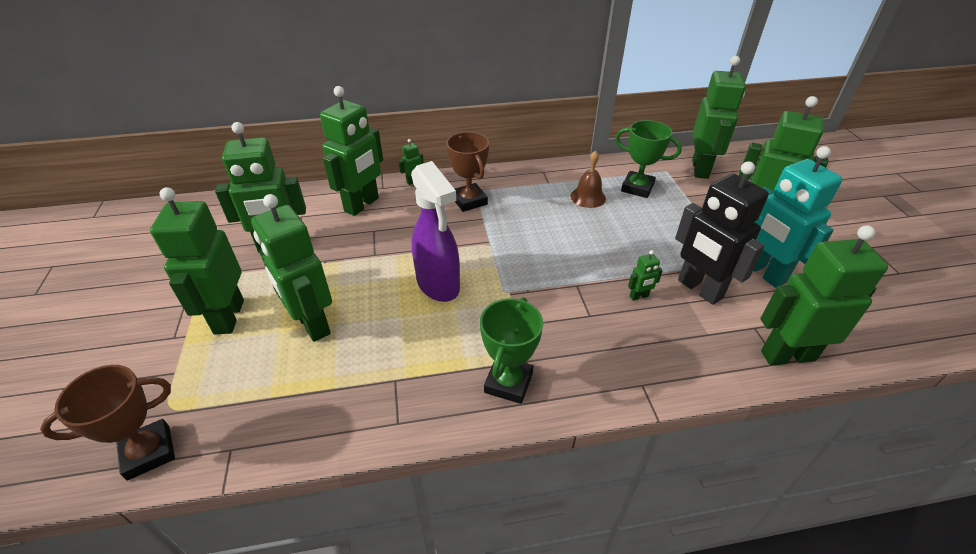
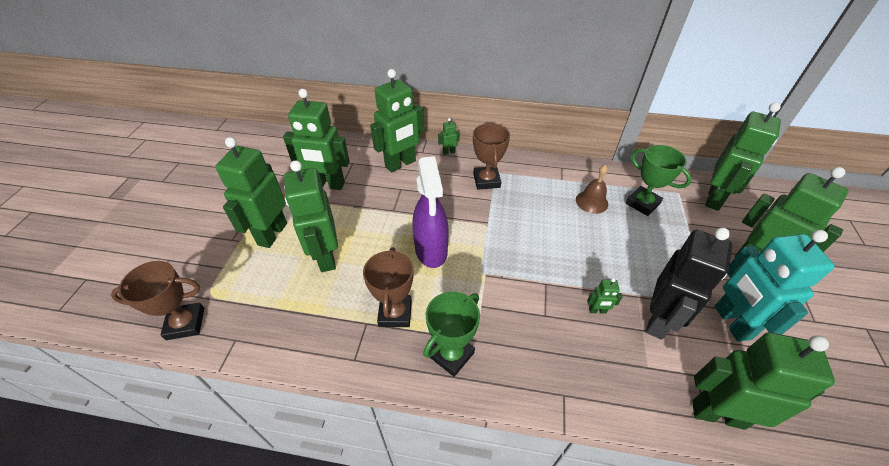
camera: 20 degrees right, 5 degrees up
black robot [675,161,769,305] -> black robot turned 135 degrees counterclockwise [646,227,732,340]
none -> brown trophy [363,247,414,327]

